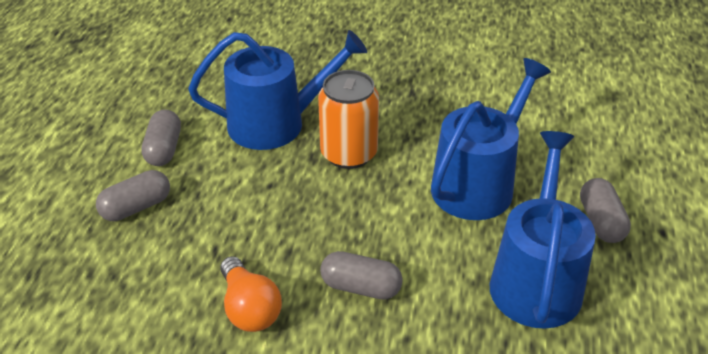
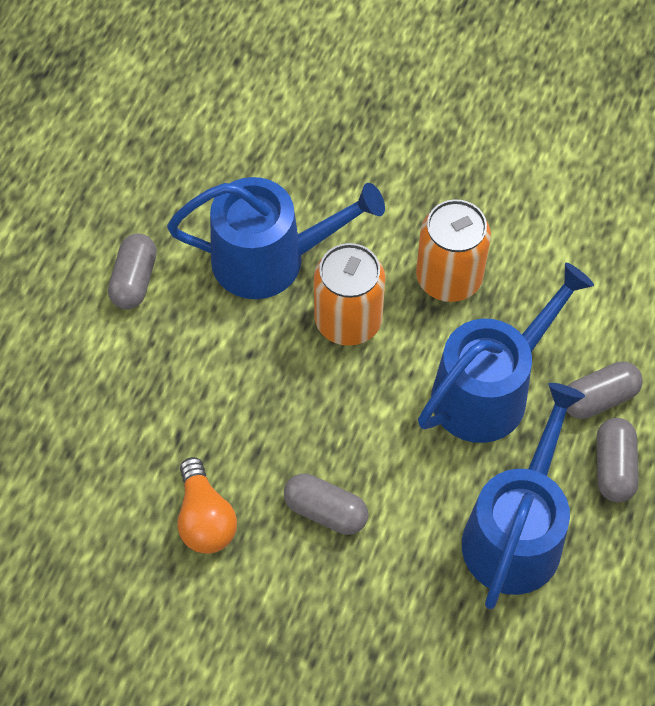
camera: 10 degrees right, 20 degrees up
grey capsule [96,170,170,221] -> grey capsule moved to [566,361,643,419]
none -> orange can [416,199,491,302]

